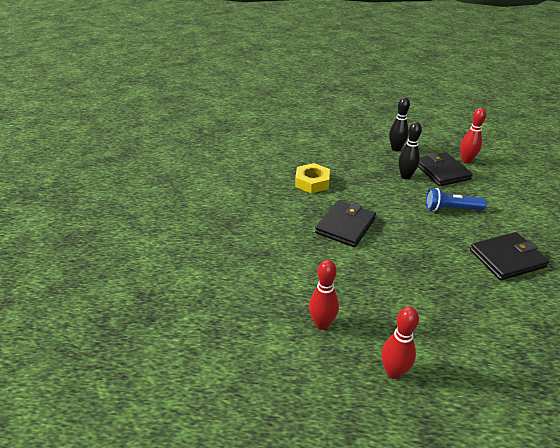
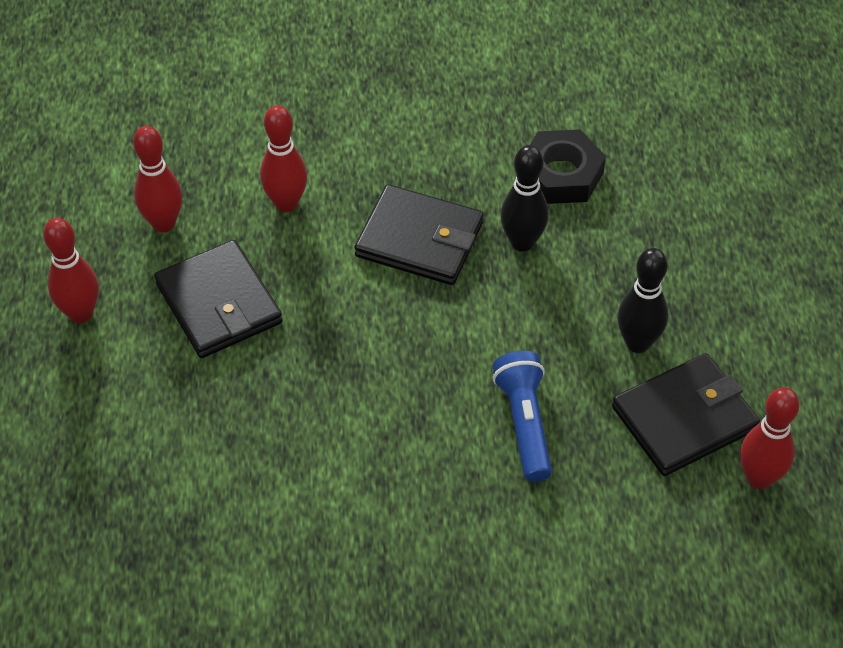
camera: 80 degrees right, 15 degrees up
yellow nut [295,163,330,194] -> black nut [530,130,606,204]
black bowling pin [389,97,410,151] -> black bowling pin moved to [501,145,549,252]
black wallet [470,232,549,280] -> black wallet moved to [154,240,283,358]
none -> red bowling pin [260,105,307,212]

